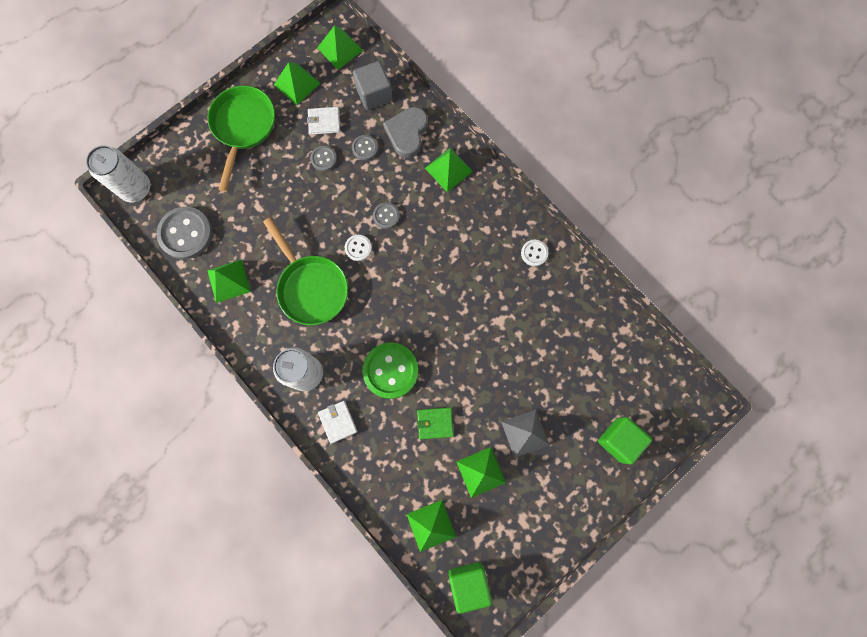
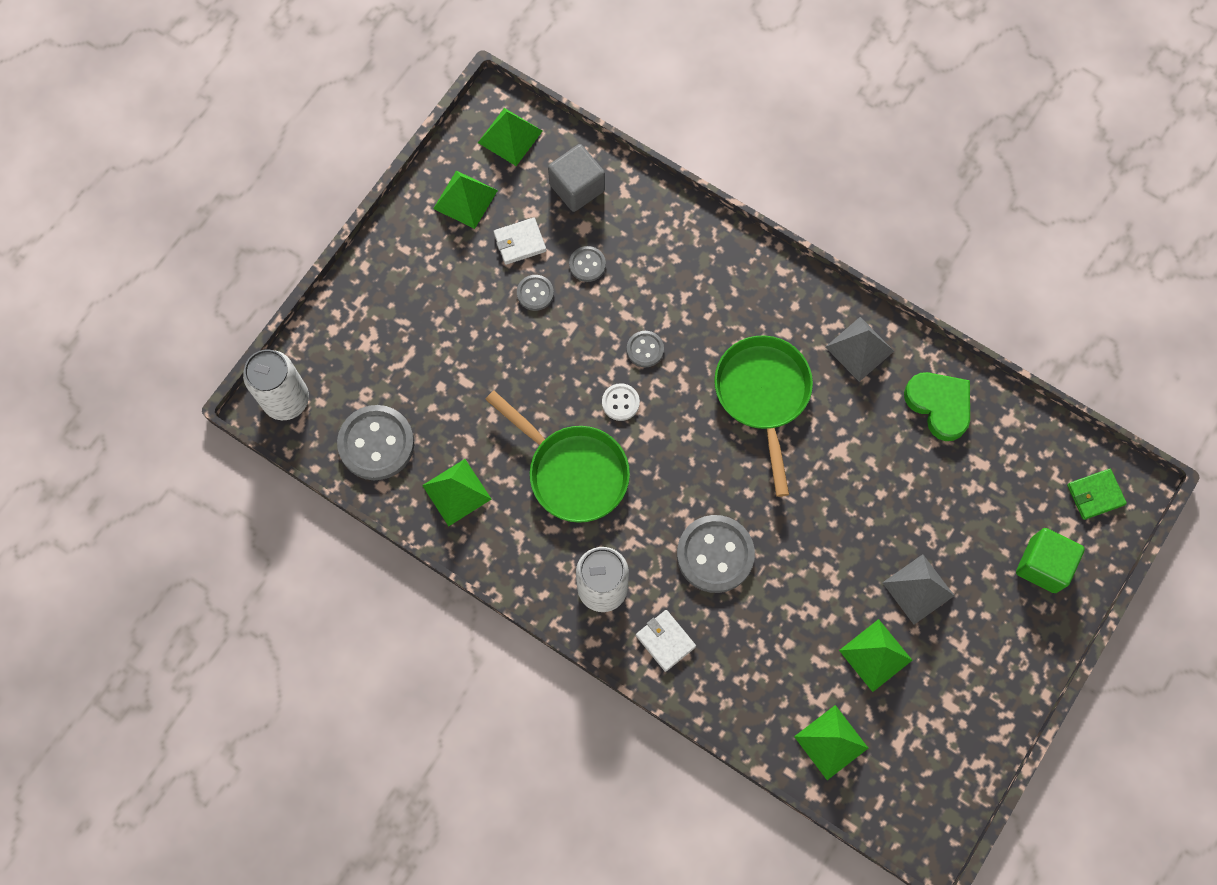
camera: 15 degrees left, 5 degrees down
green pan [208,86,275,192] -> green pan moved to [714,336,813,497]
green button [362,342,418,399] -> grey button [677,515,755,593]
grey heart [383,107,428,158] -> none
green wallet [417,407,454,439] -> green wallet moved to [1067,469,1127,520]
green pyramid [425,148,473,192] -> none
green cube [449,562,492,614] -> none
white button [521,240,548,266] -> grey pyramid [825,317,894,382]
none -> green heart [904,372,970,441]

